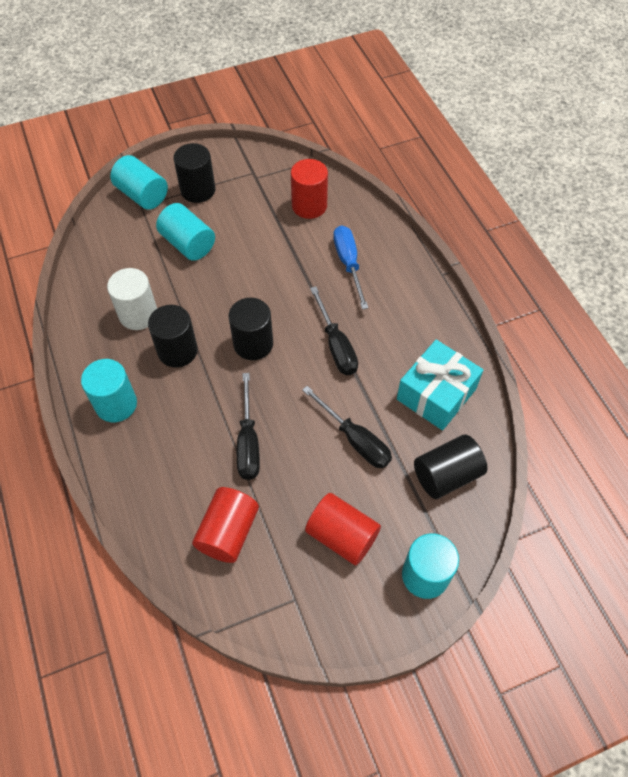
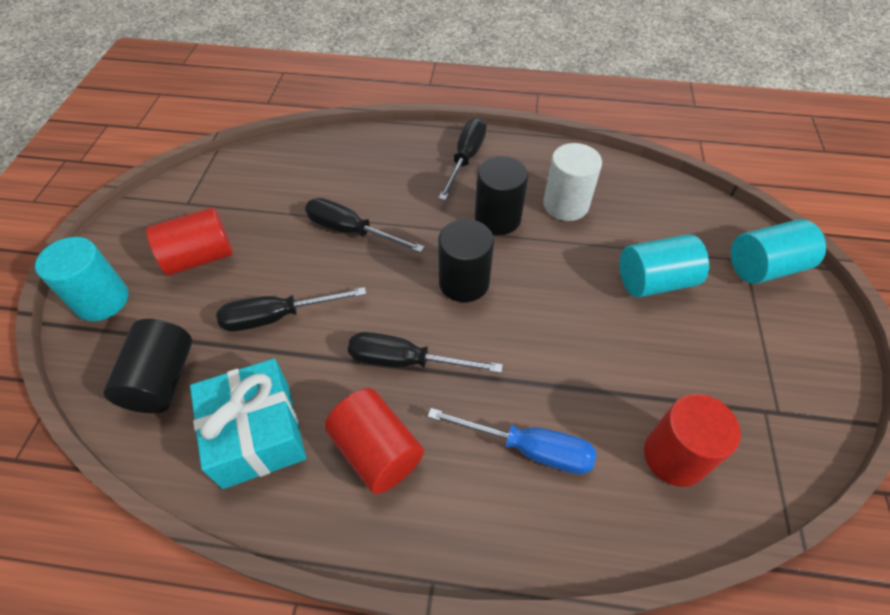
camera: 120 degrees right, 5 degrees down
turquoise cylinder [81,359,137,422] -> black screwdriver [438,118,486,201]
black cylinder [173,143,215,203] -> none
red cylinder [192,487,259,563] -> red cylinder moved to [325,388,424,494]

